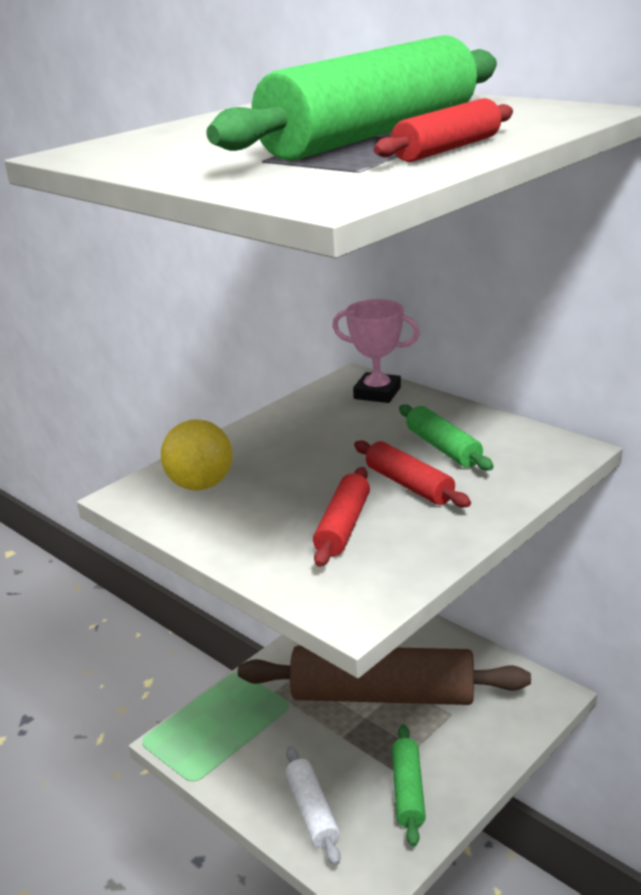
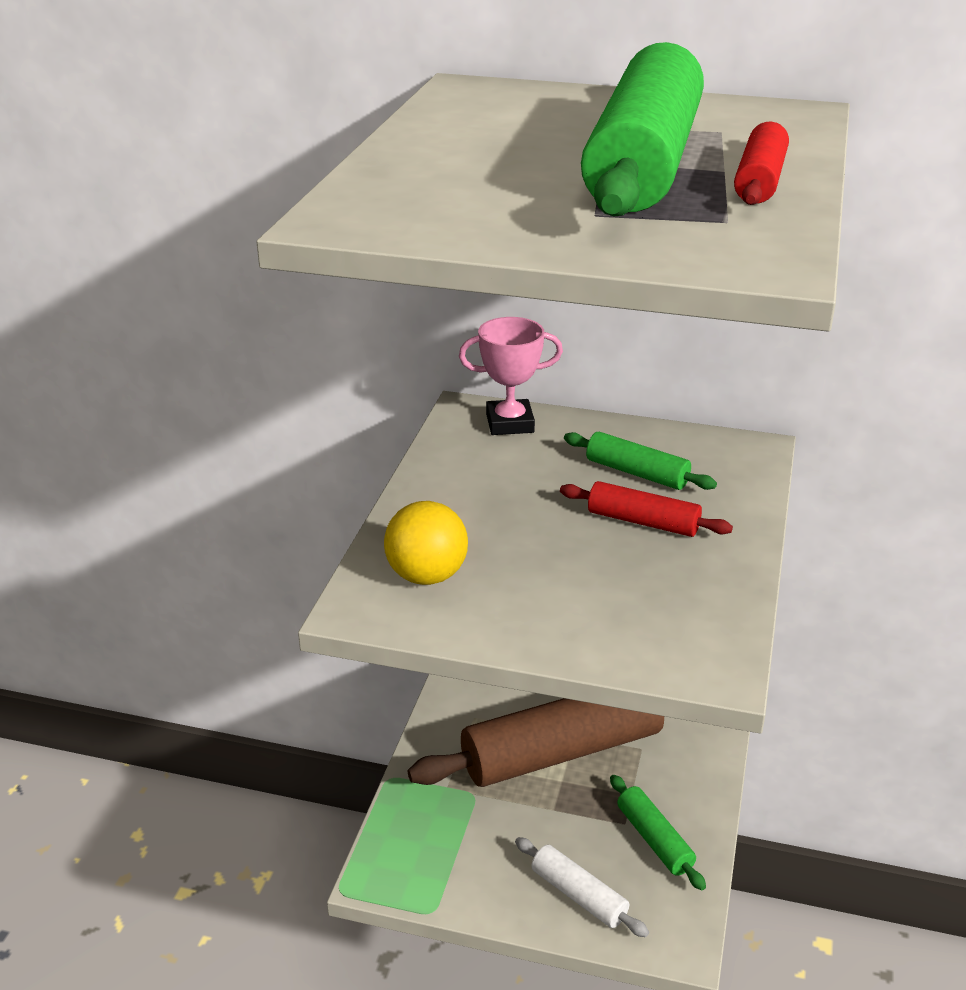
camera: 30 degrees left, 5 degrees up
red rolling pin [313,467,370,567] -> none

